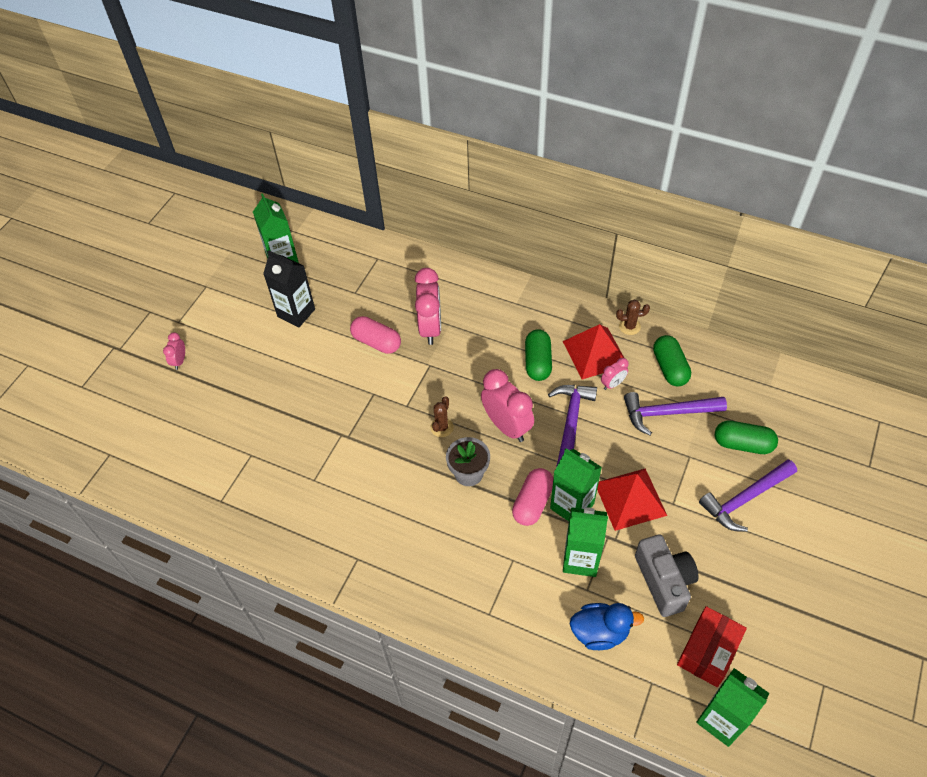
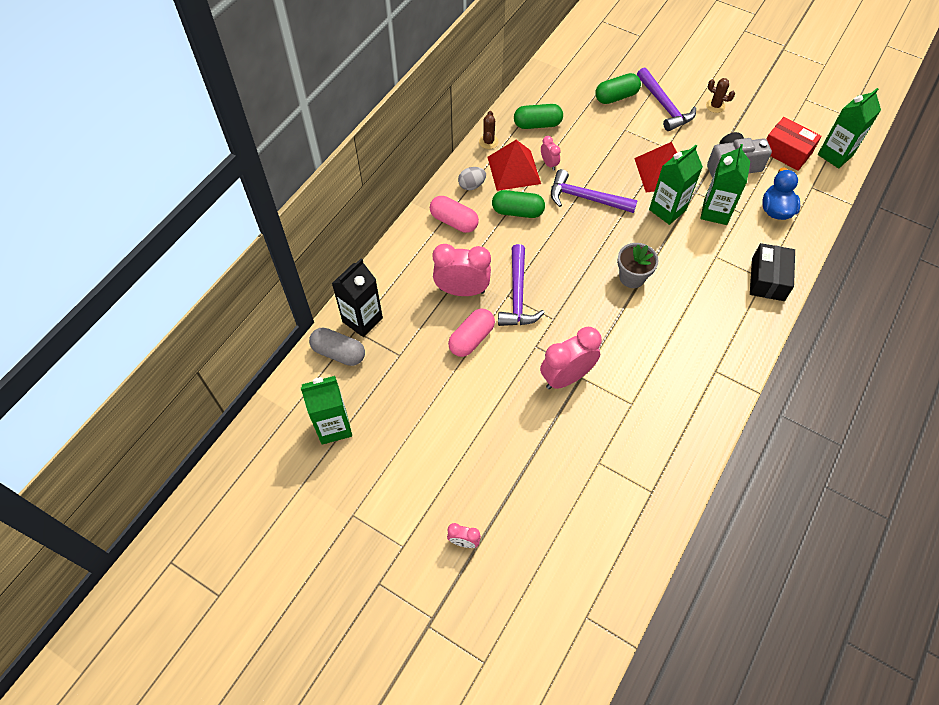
camera: 85 degrees left, 5 degrees up
black carton [263,250,315,328] -> black carton moved to [332,258,383,337]
brown cactus [430,396,454,437] -> brown cactus moved to [706,78,735,113]
pink clock [481,369,534,442] -> pink clock moved to [540,327,602,389]
pink capsule [512,468,553,526] -> pink capsule moved to [430,196,479,233]
purple hammer [624,392,727,435] -> purple hammer moved to [498,244,545,326]
green capsule [715,421,778,454] -> green capsule turned 45 degrees clockwise [595,73,641,104]
none -> grey capsule [309,328,365,366]
none -> grey egg [458,167,486,190]
none -> black box [750,243,795,301]

